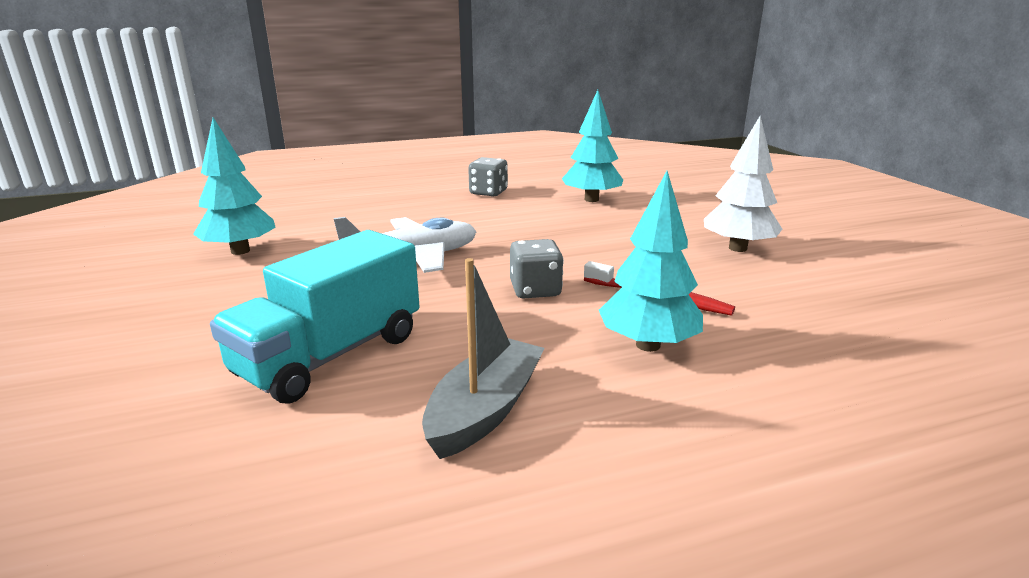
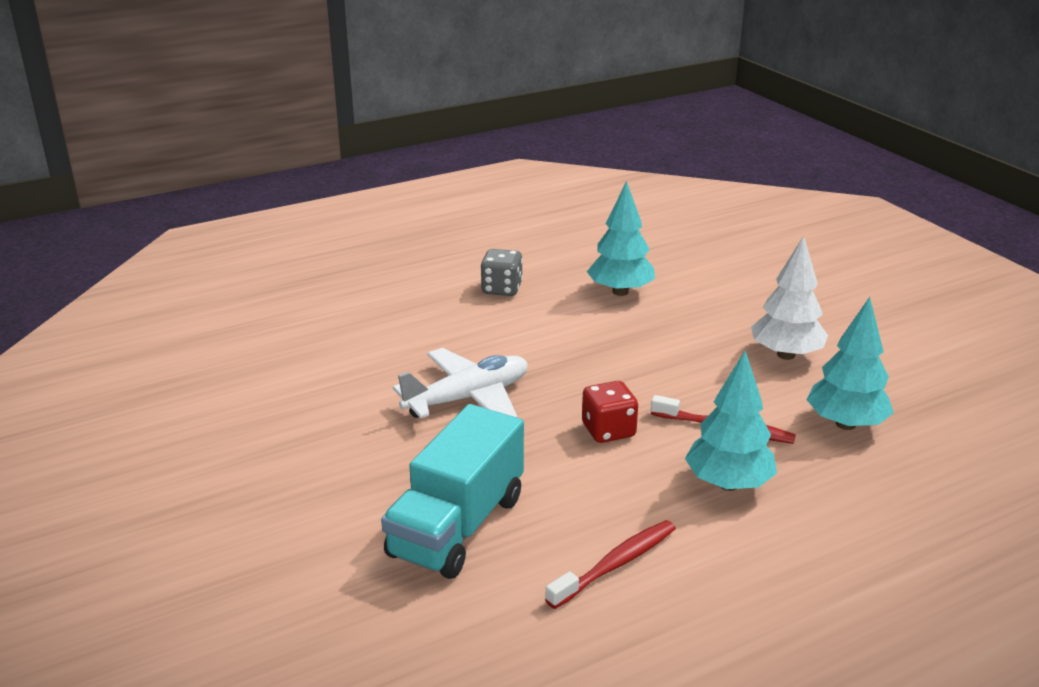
camera: 10 degrees left, 5 degrees up
turquoise tree [193,118,276,255] -> turquoise tree moved to [807,297,894,430]
grey boat [422,258,545,459] -> red toothbrush [545,520,676,609]
grey dice [510,239,564,298] -> red dice [582,381,638,443]

